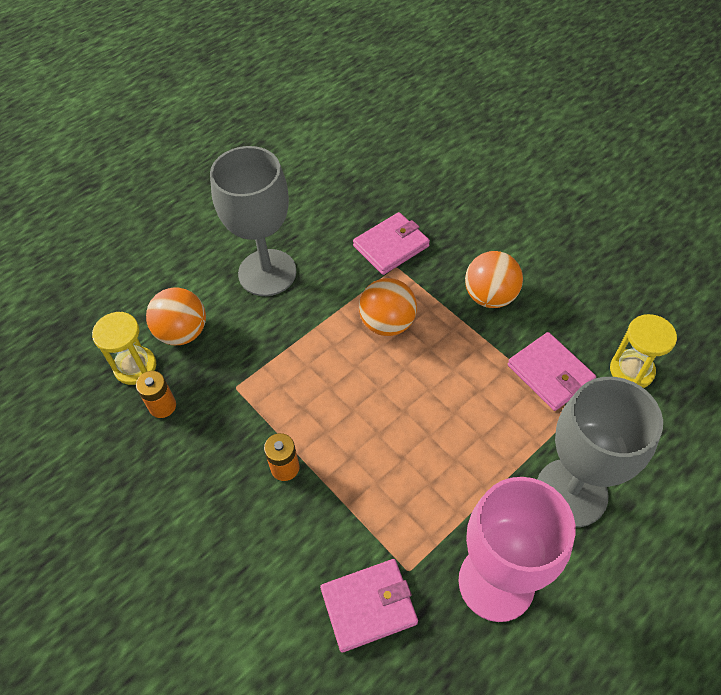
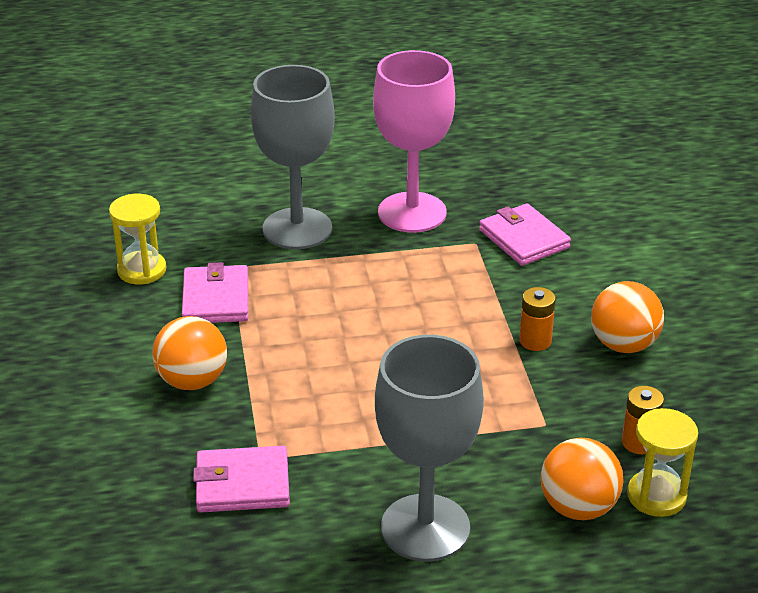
camera: 150 degrees left, 20 degrees down
pink wallet [320,559,418,652] -> pink wallet turned 45 degrees clockwise [479,203,571,266]
orange ball [359,278,417,336] -> orange ball moved to [591,281,664,353]

